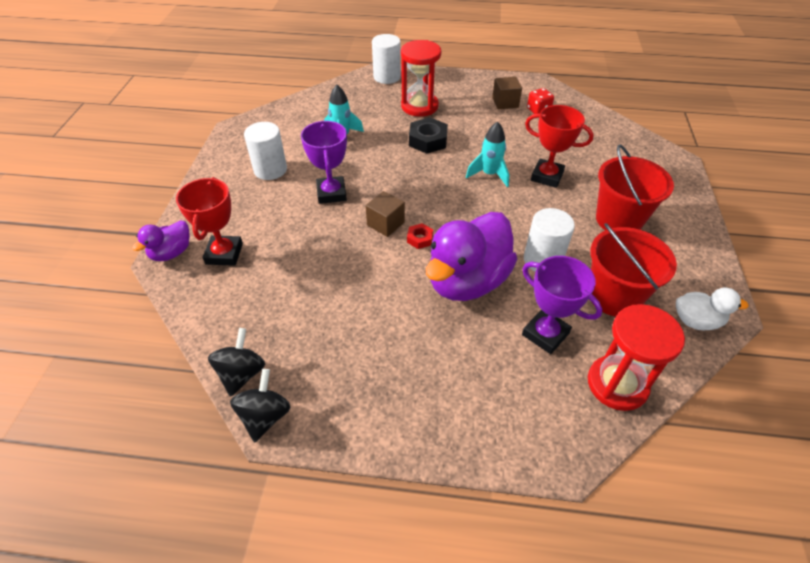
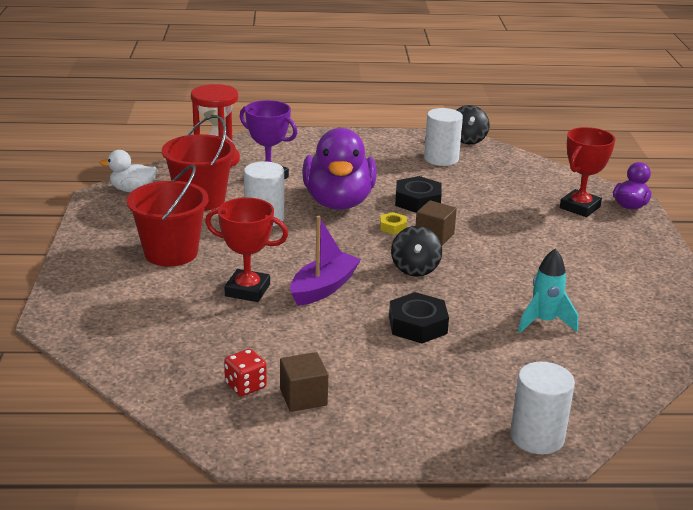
camera: 170 degrees right, 20 degrees down
red trophy [176,177,243,266] -> red trophy turned 45 degrees clockwise [560,127,616,217]
black spinning top [208,328,265,397] -> black spinning top moved to [391,226,442,277]
white cylinder [244,122,287,180] -> white cylinder moved to [424,108,463,166]
purple trophy [301,121,347,204] -> none
red hourglass [401,40,441,117] -> none
red nut [407,223,433,249] -> yellow nut [380,212,407,234]
purple duck [426,212,517,301] -> purple duck turned 150 degrees clockwise [302,128,377,210]
turquoise rocket [466,121,509,187] -> purple boat [290,216,361,306]
none -> black nut [395,176,442,213]

